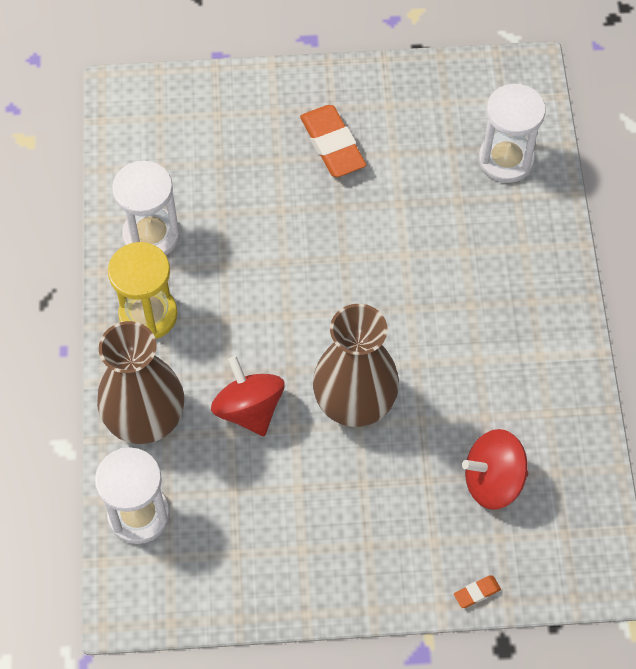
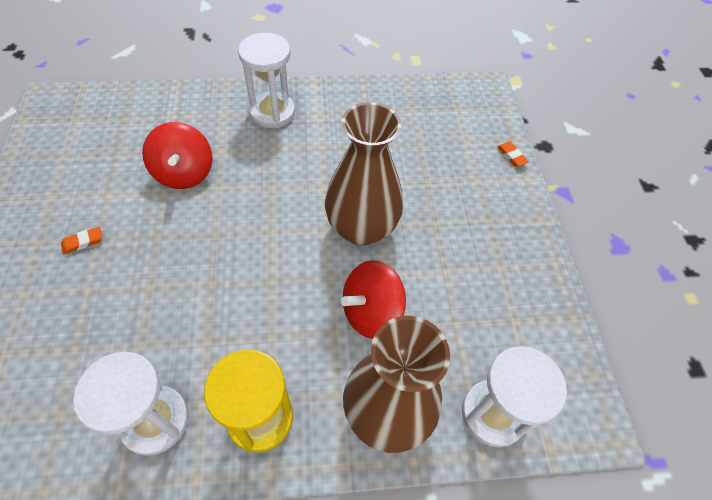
camera: 95 degrees left, 5 degrees down
orange eraser [300,105,366,177] -> orange eraser [61,227,103,254], size x0.45
red spinning top [462,429,528,510] -> red spinning top moved to [142,122,212,189]
white hourglass [479,84,546,183] -> white hourglass moved to [238,33,295,128]

